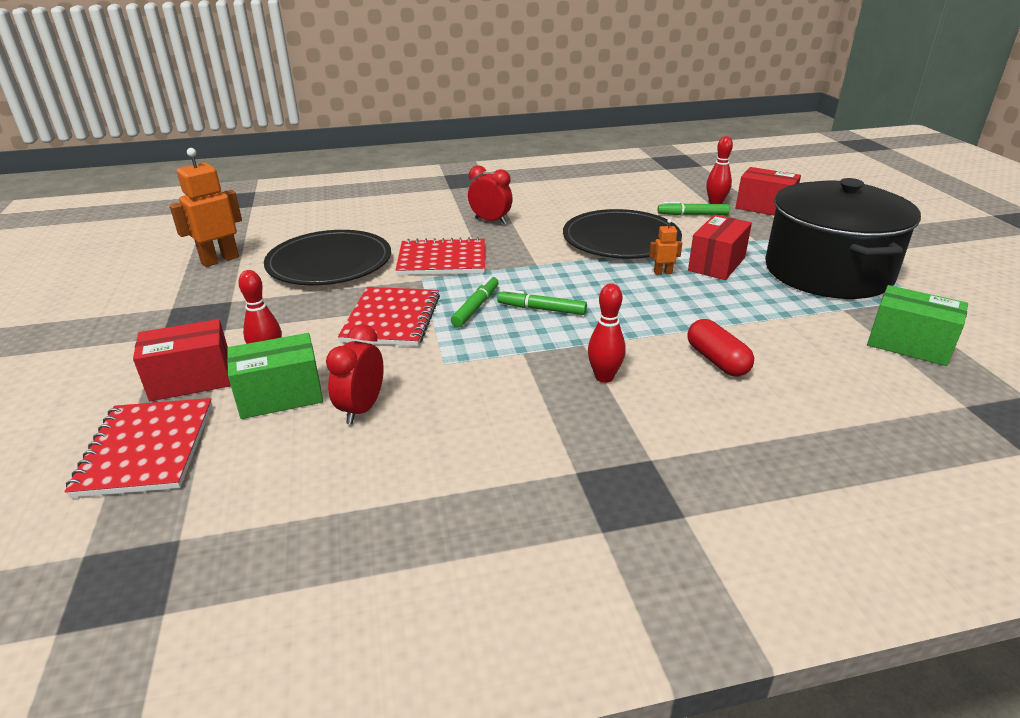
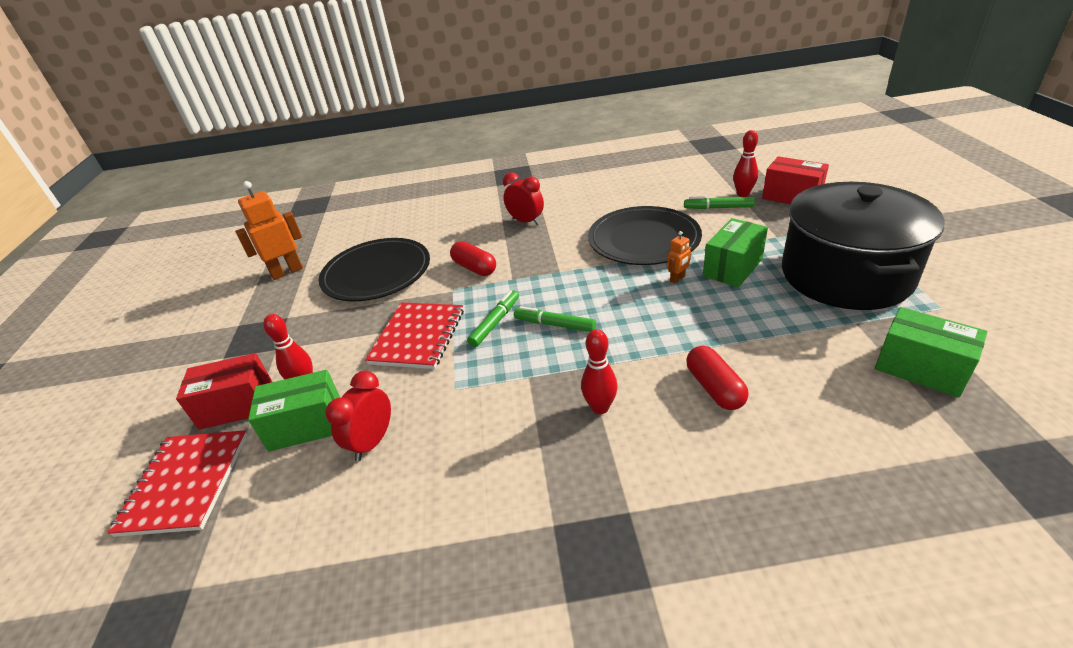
camera: 10 degrees right, 5 degrees up
red notebook [395,237,485,275] -> red capsule [450,241,496,276]
orange robot [649,219,682,275] -> orange robot turned 135 degrees clockwise [667,231,691,284]
red box [688,215,752,280] -> green box [703,218,768,287]

